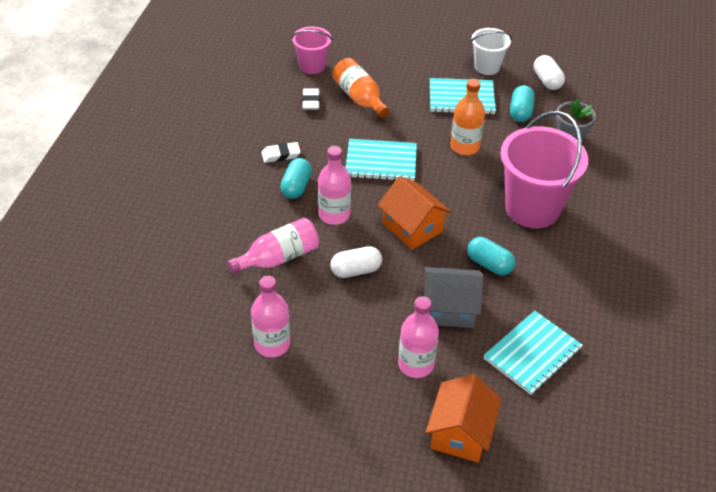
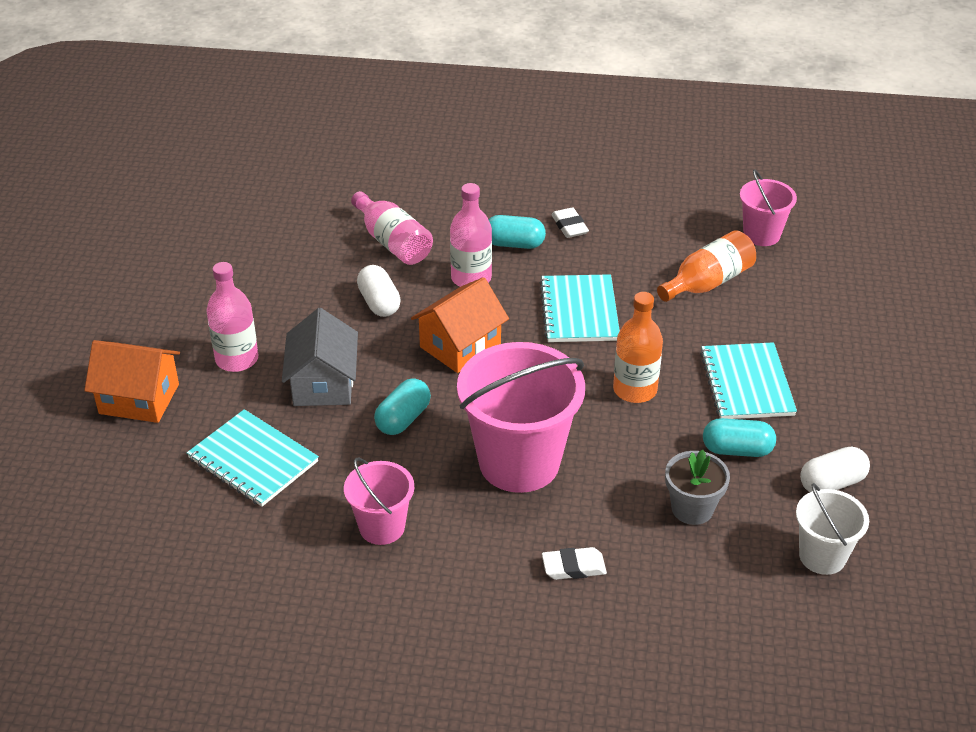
camera: 85 degrees right, 5 degrees down
pink bottle [251,276,290,357] -> none
white eraser [302,89,320,110] -> white eraser moved to [542,547,607,580]
white bucket [471,28,512,75] -> white bucket moved to [796,483,869,575]
none -> pink bucket [344,457,414,545]

